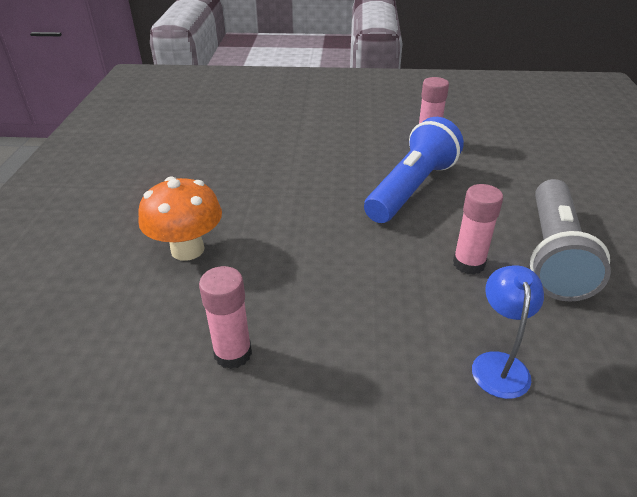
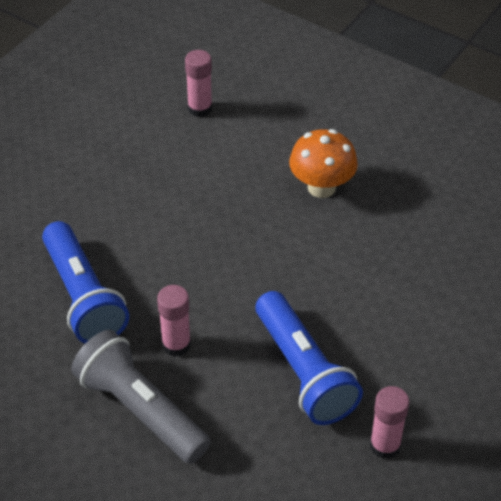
camera: 120 degrees right, 10 degrees up
pink glue stick [199,266,252,369] -> pink glue stick moved to [185,50,212,117]
blue lamp [472,265,544,399] -> blue flashlight [42,221,129,343]

